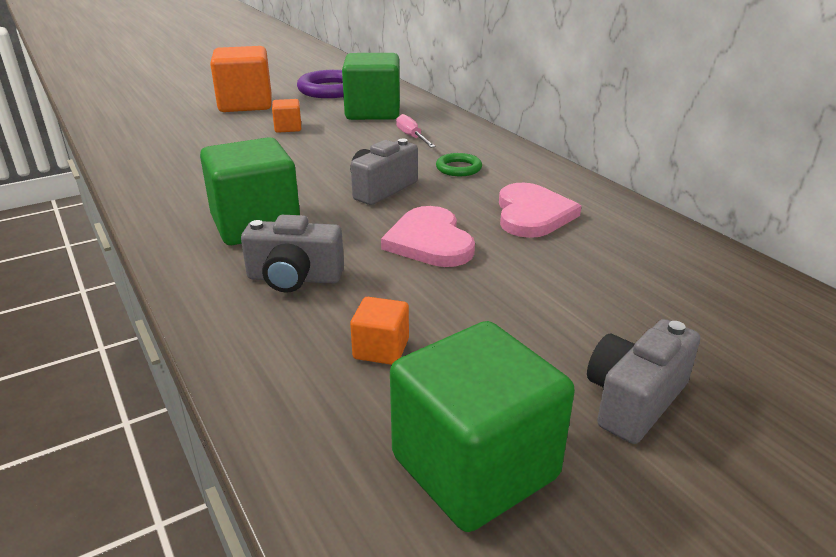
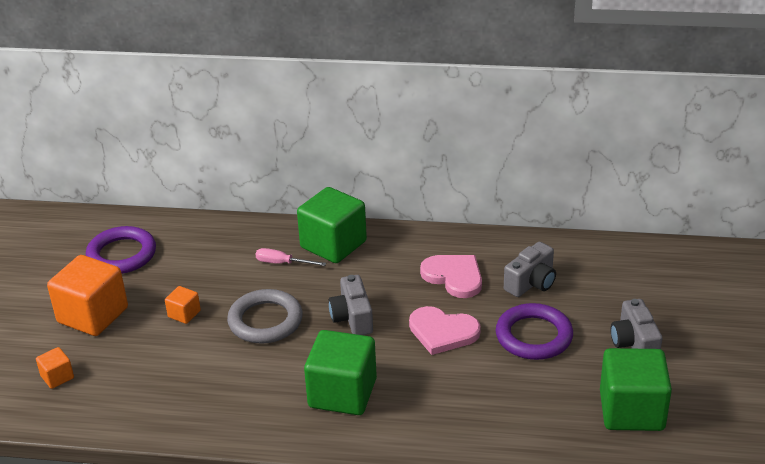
camera: 50 degrees left, 5 degrees up
grey camera [241,215,344,293] -> grey camera moved to [504,242,556,297]
green cube [342,53,400,120] -> green cube moved to [297,187,367,263]
orange cube [350,297,409,365] -> orange cube moved to [36,347,74,389]
green ring [436,153,482,176] -> none
none -> grey ring [227,289,303,344]
none -> purple ring [496,303,573,360]

